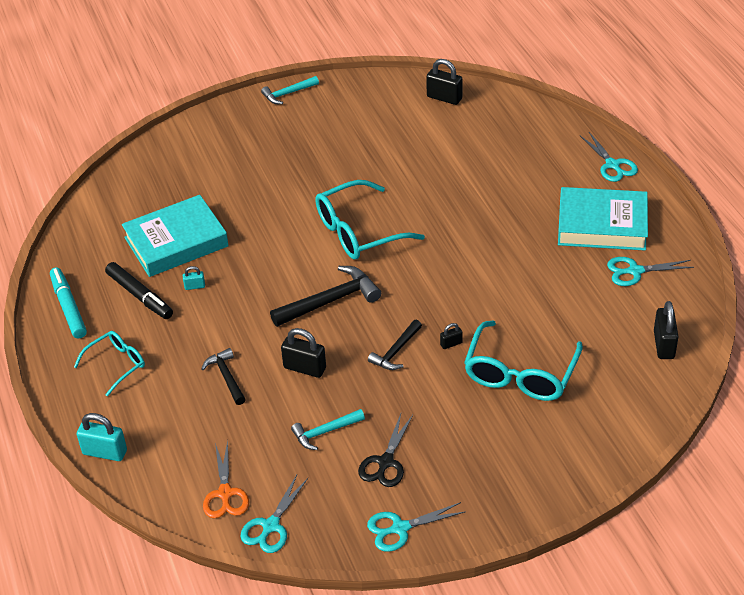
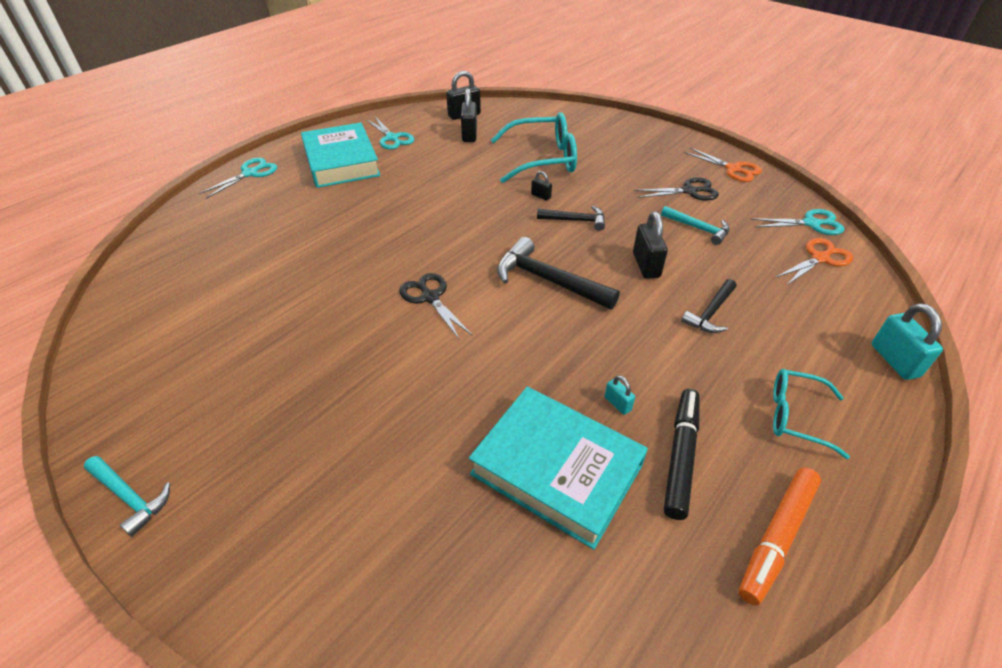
camera: 120 degrees left, 0 degrees up
turquoise marker [50,267,87,339] -> orange marker [739,467,821,606]
turquoise glasses [315,180,425,259] -> black scissors [399,273,473,340]
turquoise scissors [367,502,465,552] -> orange scissors [684,147,762,182]
black padlock [426,59,463,105] -> black padlock moved to [461,88,477,142]

